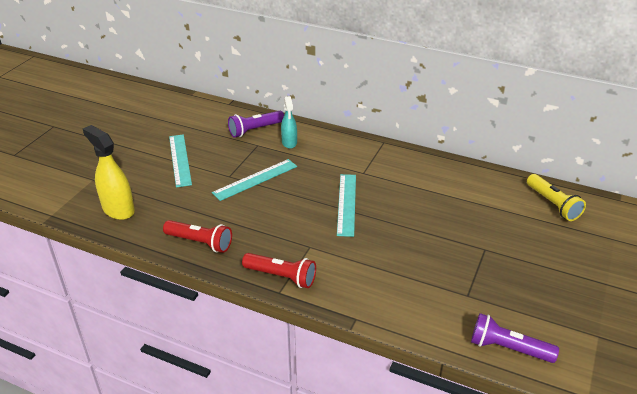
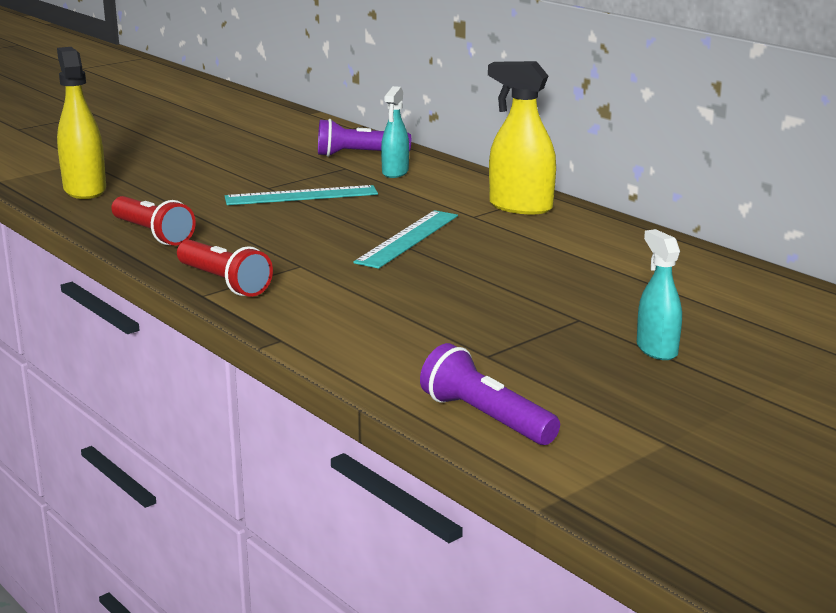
camera: 25 degrees right, 15 degrees down
turquoise ruler [169,134,192,188] -> none
yellow flashlight [527,174,586,221] -> none
none -> yellow spray bottle [488,61,556,214]
none -> turquoise spray bottle [637,229,682,360]

